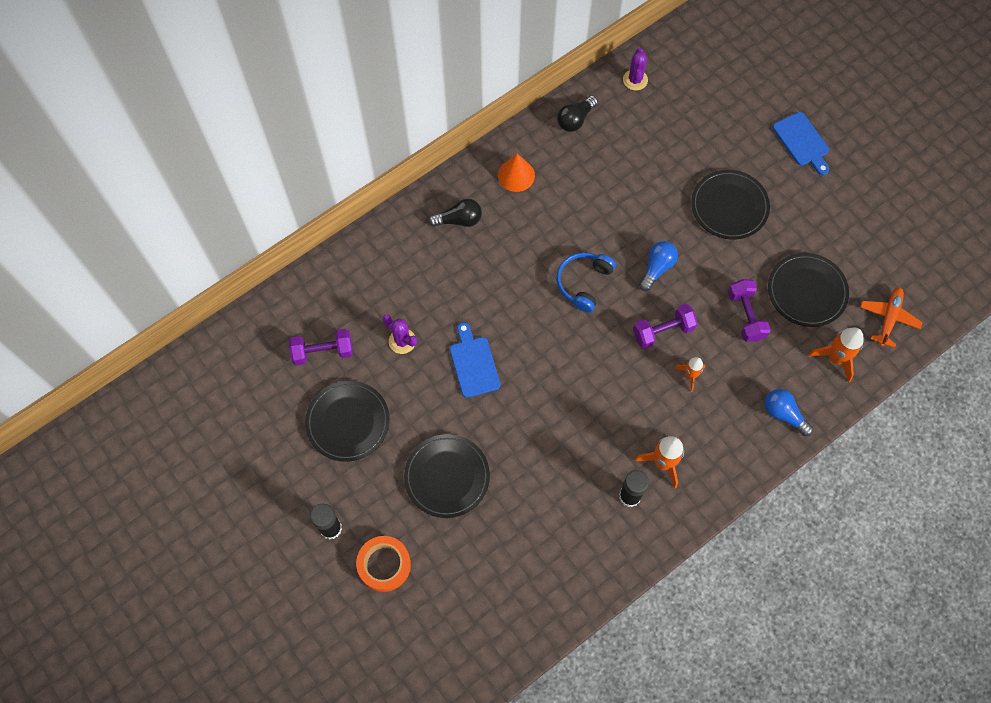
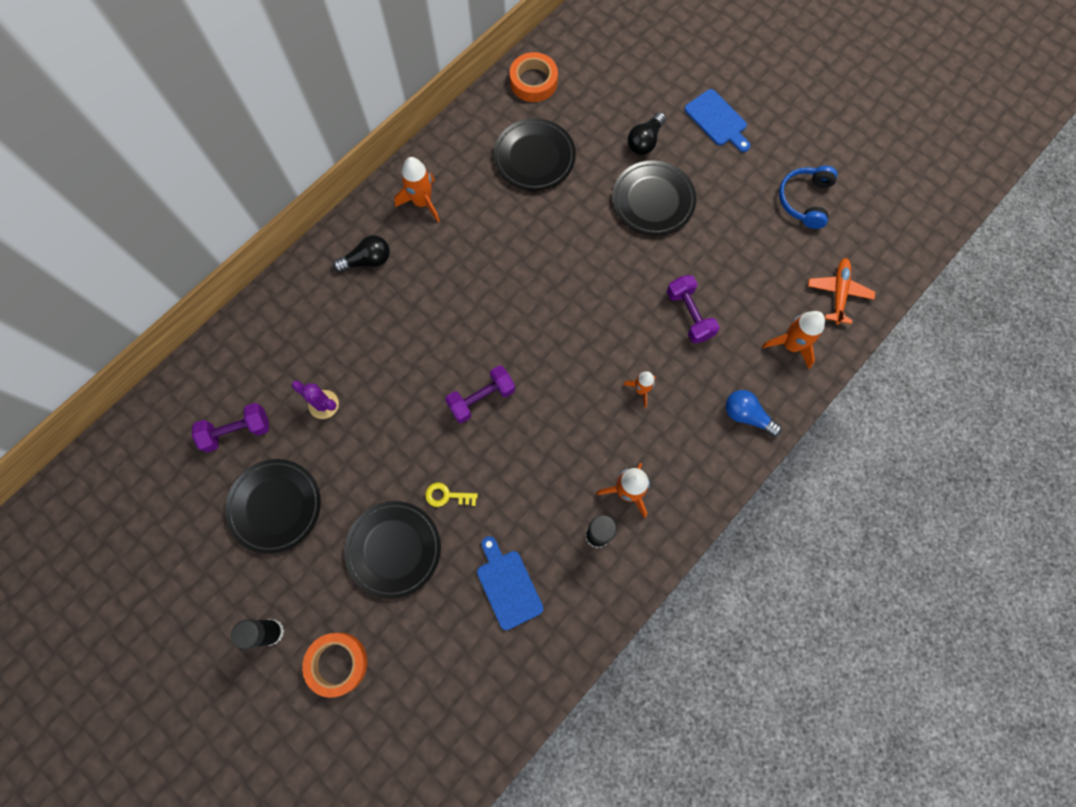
camera: 10 degrees left, 5 degrees up
blue cutting board [450,322,500,398] -> blue cutting board moved to [477,536,543,630]
orange cone [498,154,535,192] -> orange rocket [394,157,440,222]
blue headphones [556,252,616,313] -> blue headphones moved to [779,166,838,229]
black light bulb [557,96,598,132] -> black light bulb moved to [628,112,666,155]
purple cactus [623,48,648,90] -> orange tape [510,52,558,102]
purple dumbbell [633,304,698,349] -> purple dumbbell moved to [445,365,515,423]
blue light bulb [639,241,678,291] -> none
black plate [768,253,849,327] -> black plate moved to [493,118,576,191]
none -> yellow key [425,483,478,507]

